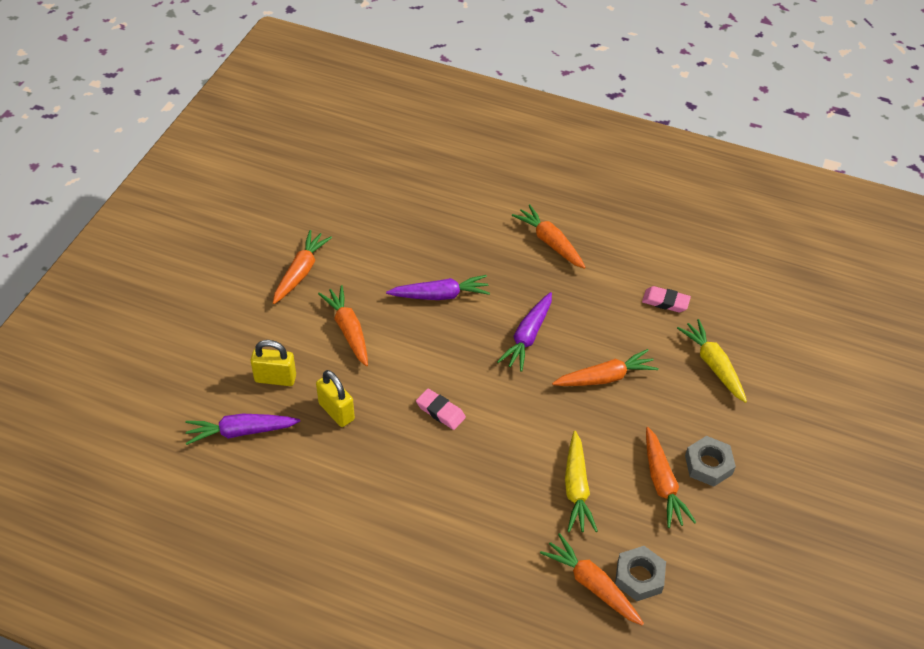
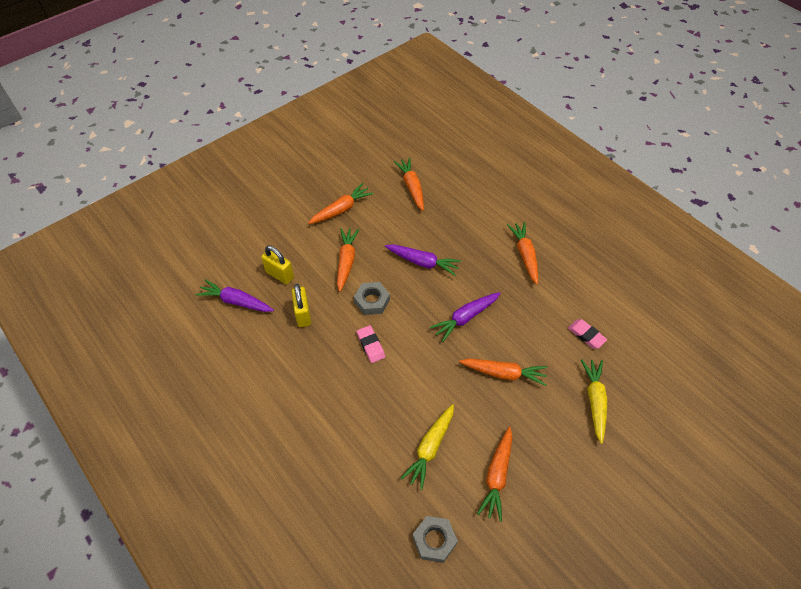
camera: 30 degrees right, 5 degrees up
orange carrot [540,533,644,626] -> orange carrot moved to [393,157,424,211]
grey nut [685,436,736,487] -> grey nut moved to [354,282,390,315]

